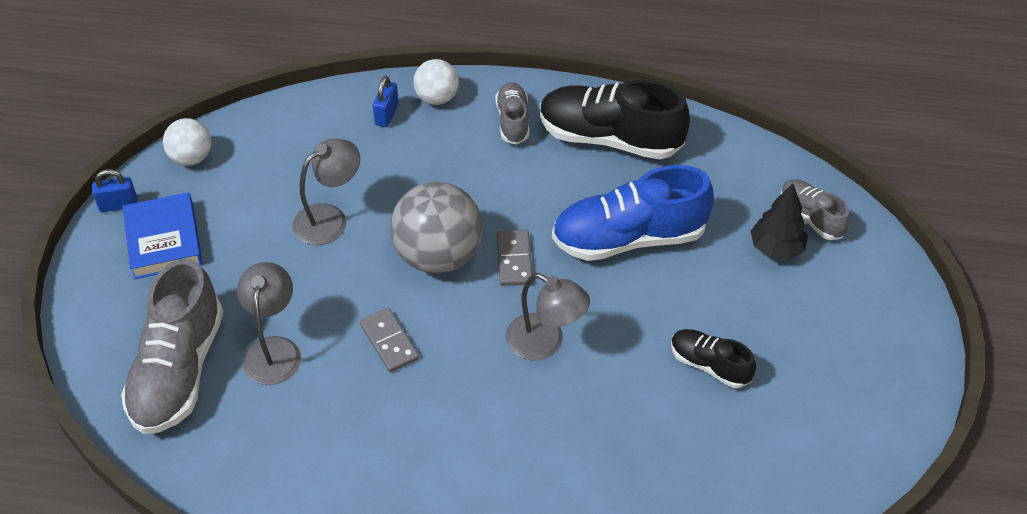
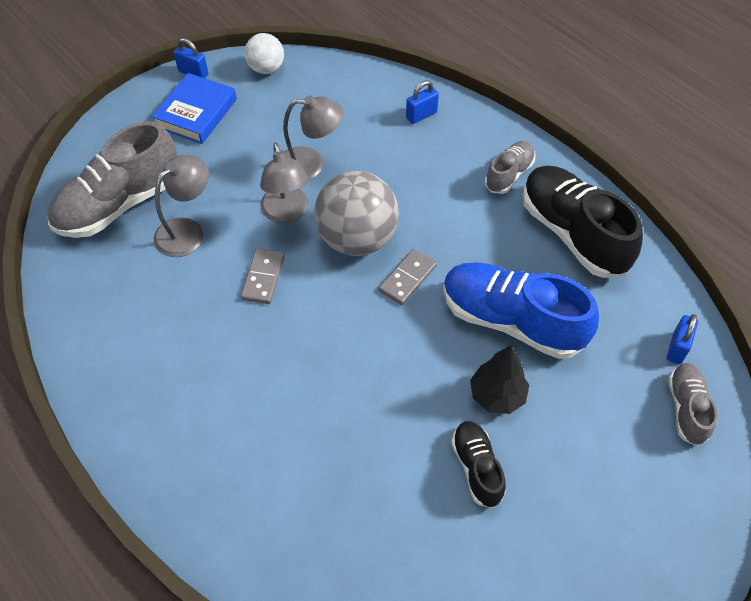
camera: 40 degrees right, 5 degrees up
white ball [413,59,459,105] -> none
grey lamp [506,273,590,361] -> grey lamp moved to [260,142,309,223]
black tree [751,184,808,260] -> black tree moved to [470,345,529,414]
none -> blue padlock [667,314,698,364]

